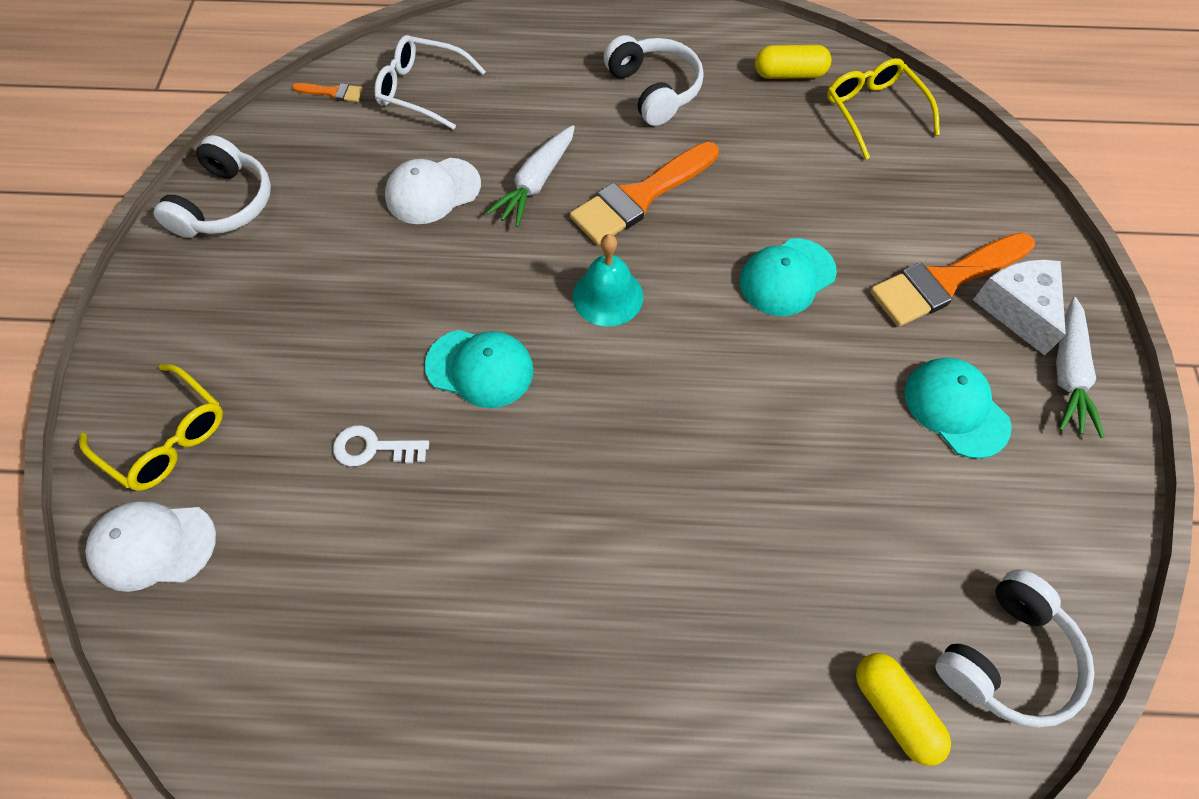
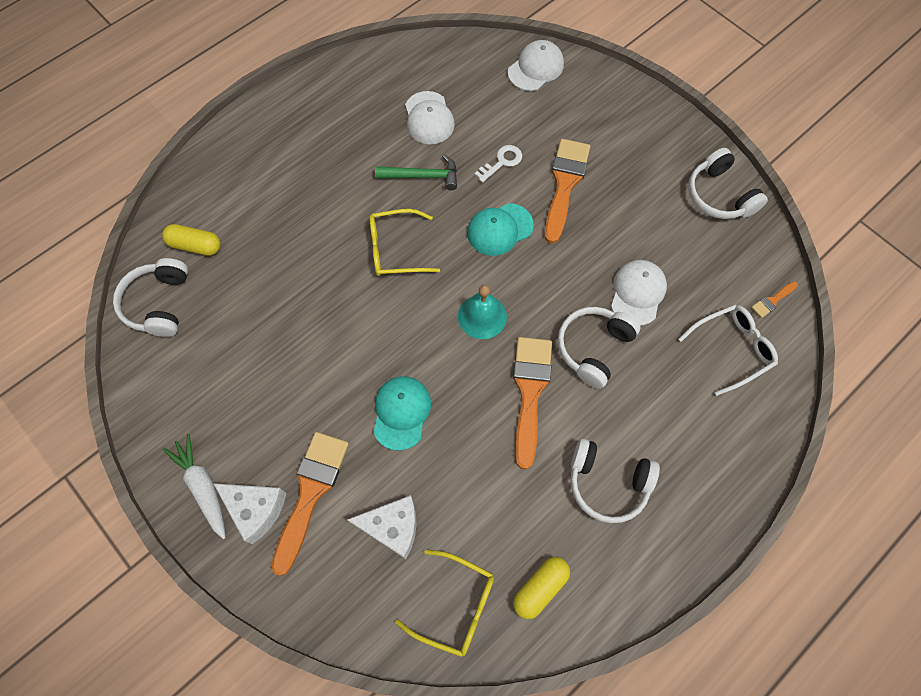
camera: 135 degrees right, 5 degrees up
yellow glasses [79,364,223,491] -> yellow glasses moved to [369,209,440,276]
white carrot [486,125,575,227] -> white headphones [558,307,641,389]
turquoise cap [904,358,1012,459] -> none
none -> white cheese [347,495,417,560]
none -> green hammer [375,154,457,190]
none -> white cap [405,91,455,144]
none -> orange brush [544,139,590,244]

